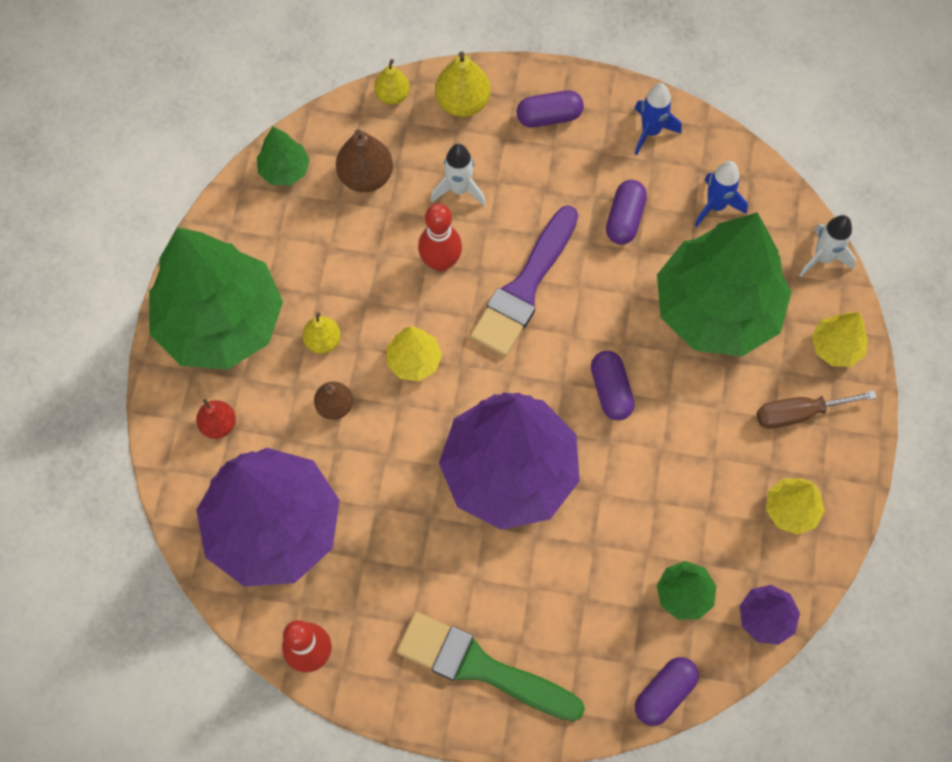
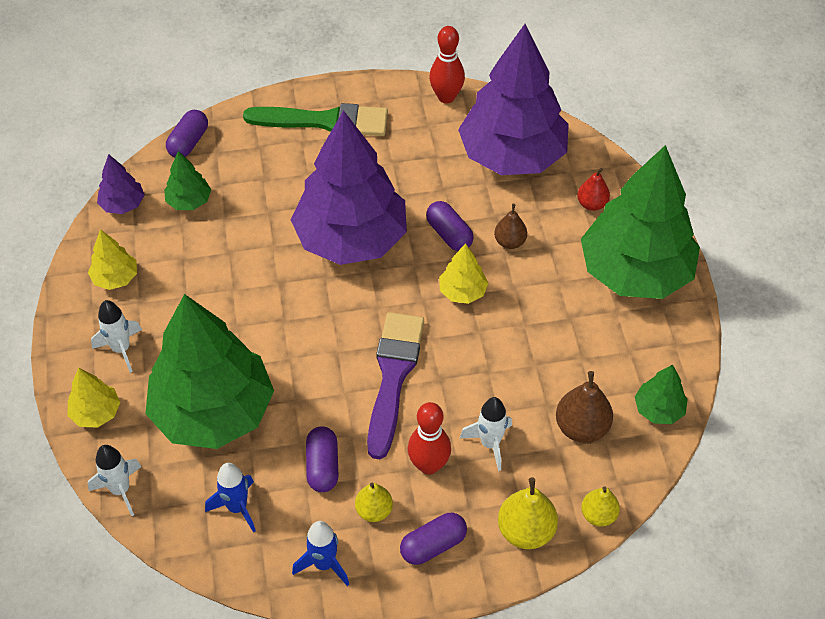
camera: 160 degrees right, 15 degrees down
yellow pear [302,312,341,354] -> yellow pear moved to [355,483,393,522]
red bowling pin [418,204,462,272] -> red bowling pin moved to [408,402,451,475]
purple capsule [591,351,635,420] -> purple capsule moved to [426,201,474,251]
brown screwdriver [757,391,877,429] -> white rocket [91,300,142,373]

